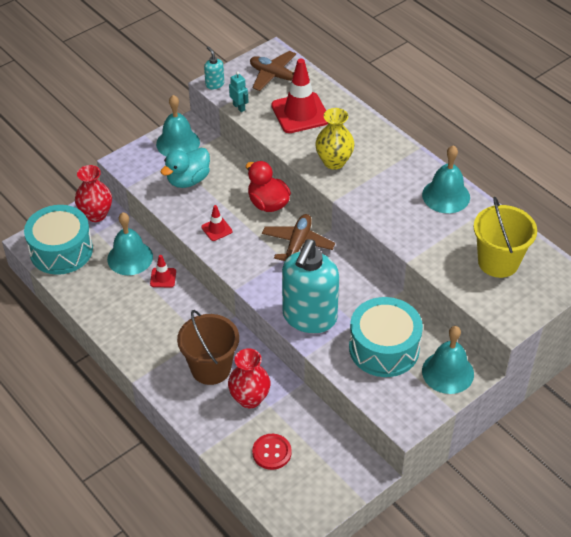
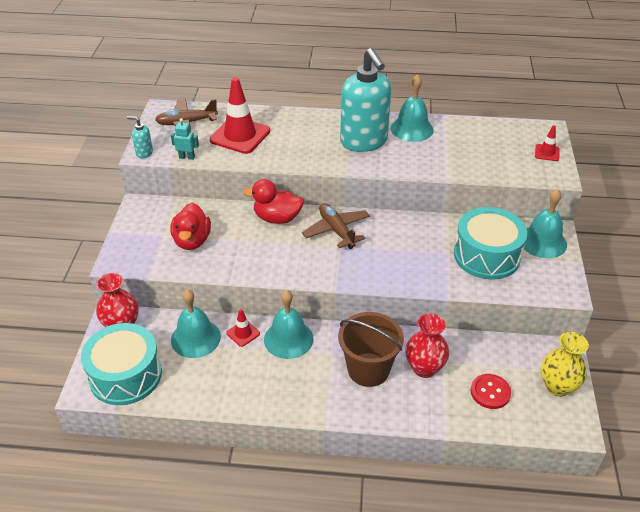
camera: 45 degrees left, 5 degrees down
turquoise bell [156,95,200,157] -> turquoise bell moved to [264,290,314,359]
turquoise duck [161,148,210,188] -> red duck [170,203,211,250]
red traffic cone [201,205,232,241] -> red traffic cone moved to [535,125,560,161]
turquoise soap dispenser [282,239,339,333] -> turquoise soap dispenser moved to [340,48,391,152]
yellow vase [315,108,355,170] -> yellow vase moved to [541,332,589,397]
yellow bucket [474,197,537,278] -> none

